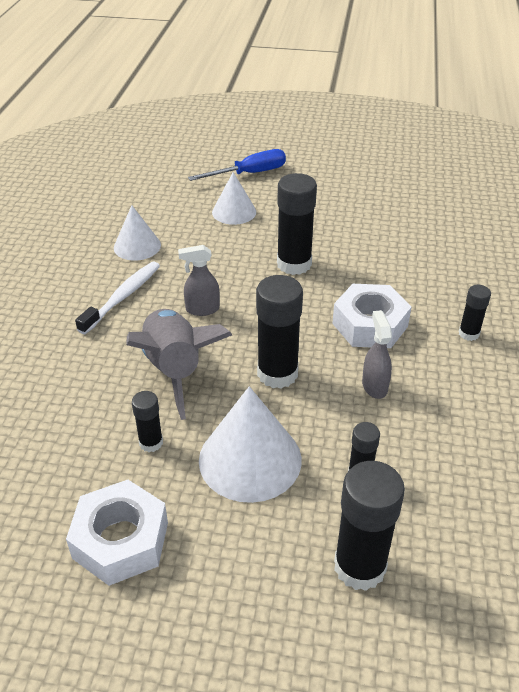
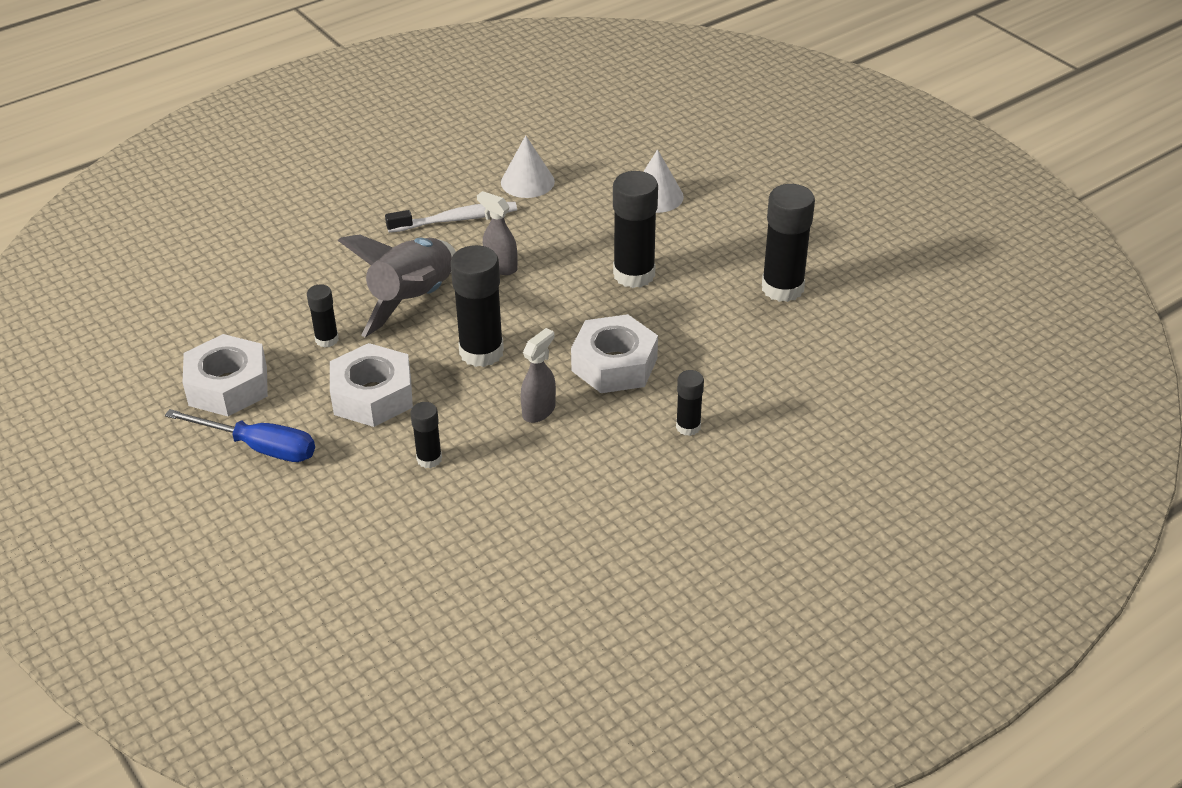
camera: 45 degrees right, 0 degrees up
blue screwdriver [188,149,286,181] -> blue screwdriver moved to [165,409,315,462]
white cone [199,386,302,503] -> white nut [330,343,413,427]
black glue stick [334,461,405,591] -> black glue stick moved to [762,184,815,302]

